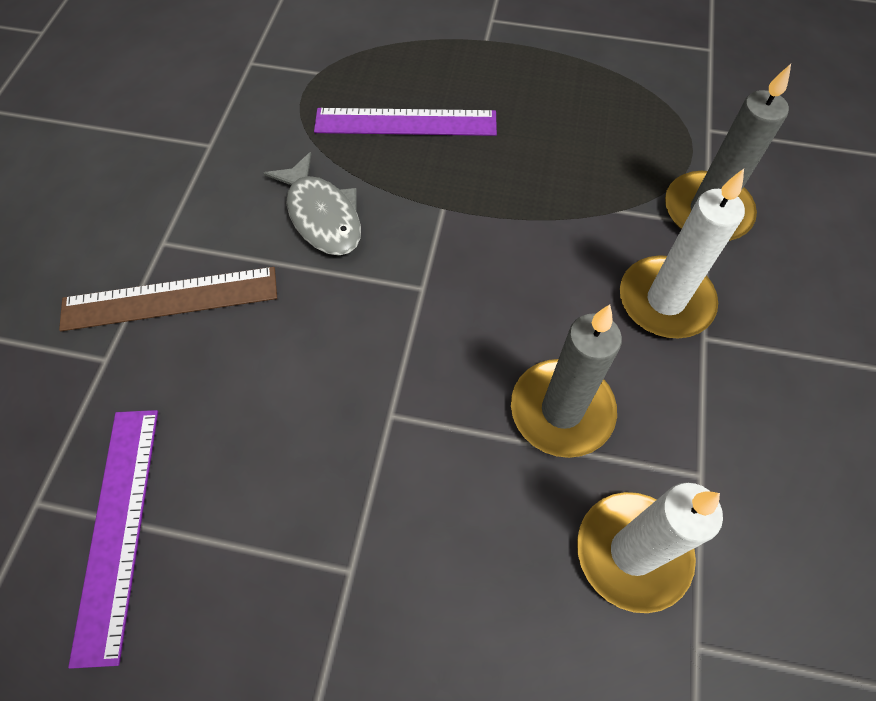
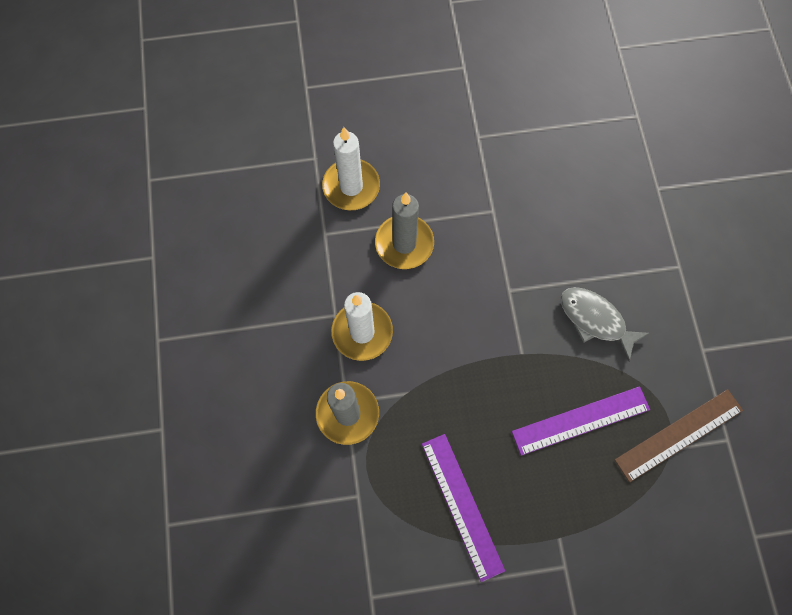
camera: 160 degrees right, 10 degrees up
brown ruler [59,267,277,331] -> brown ruler moved to [615,389,743,482]
purple ruler [68,410,158,669] -> purple ruler moved to [422,434,505,582]

